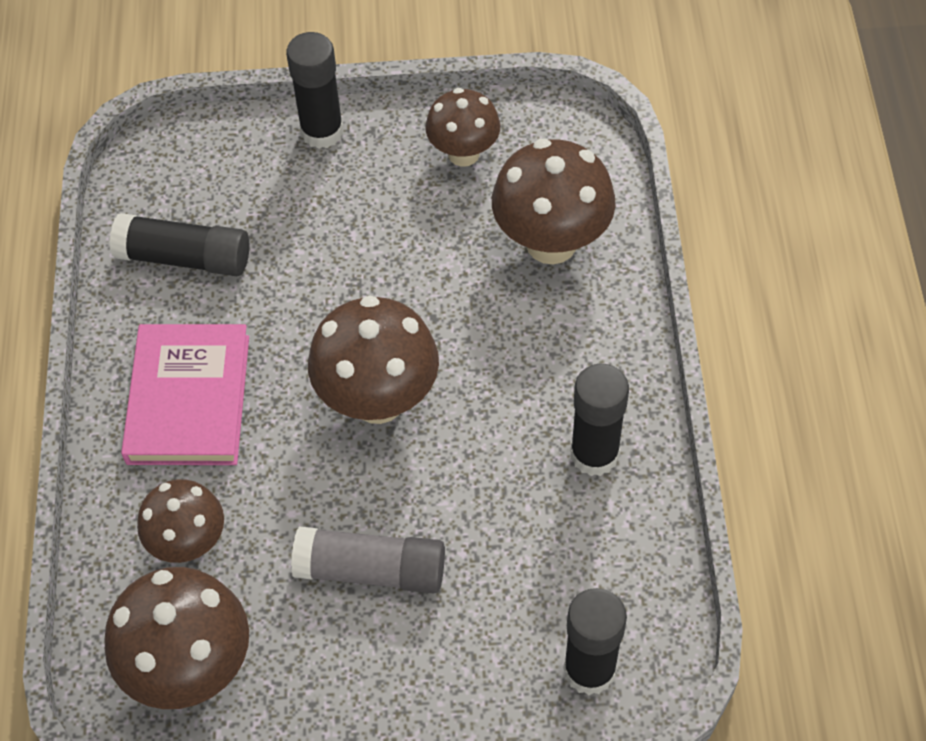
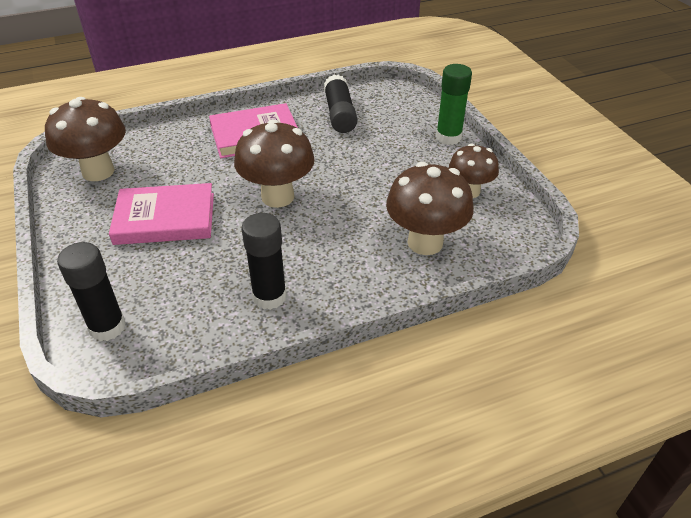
camera: 70 degrees right, 15 degrees down
brown mushroom [137,479,224,563] -> none
black glue stick [286,32,344,149] -> green glue stick [436,64,472,145]
grey glue stick [291,526,445,593] -> pink book [109,183,214,245]

